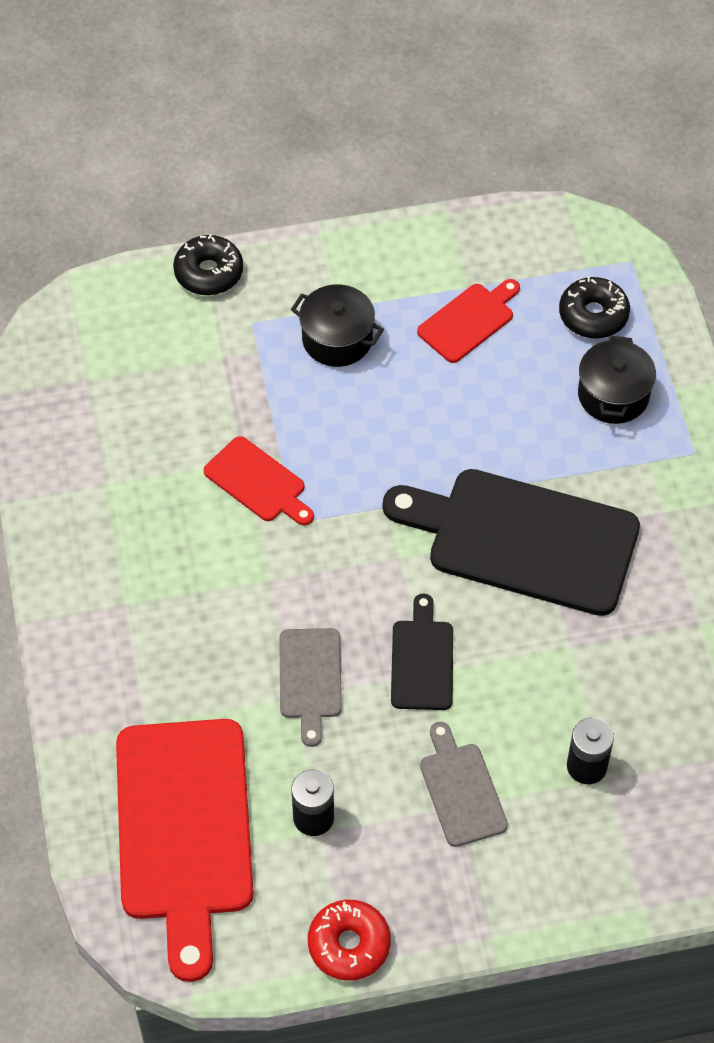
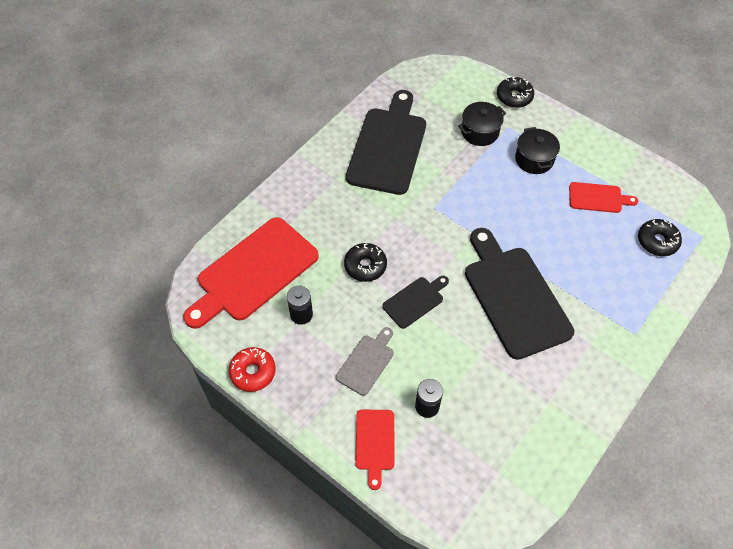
camera: 50 degrees right, 0 degrees up
red cutting board [204,436,314,525] -> red cutting board moved to [355,410,395,490]
grey cutting board [279,628,342,747] -> black donut [344,243,387,282]
black pot [578,336,656,424] -> black pot moved to [458,102,506,146]
none -> black cutting board [346,90,426,195]

